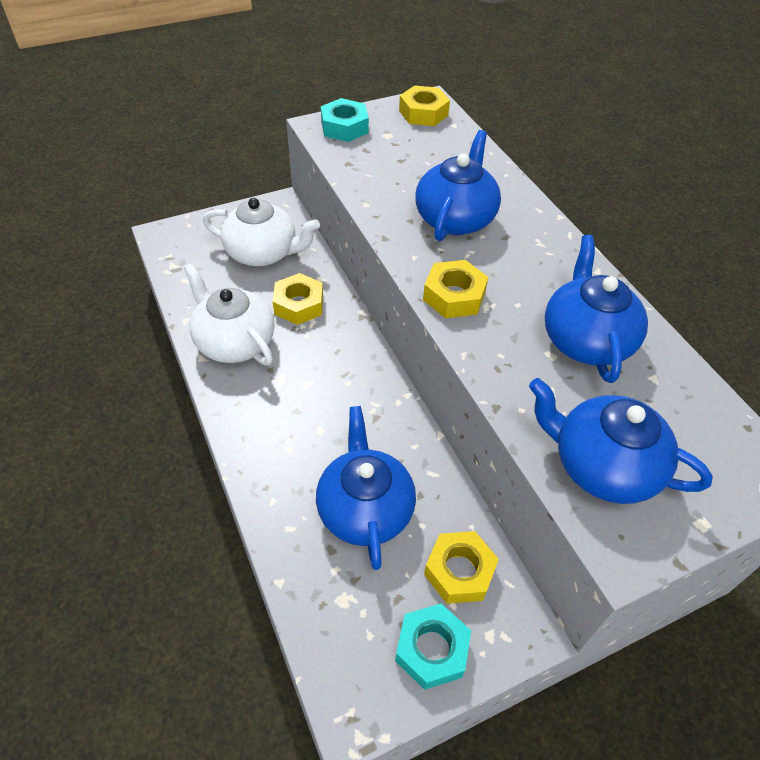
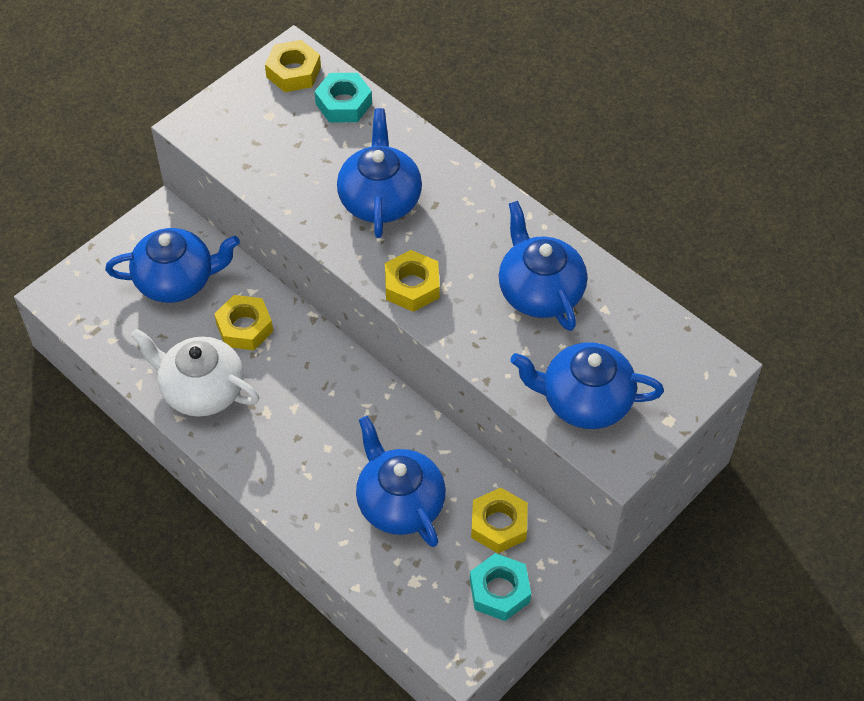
camera: 20 degrees left, 5 degrees up
white teapot [203,198,320,266] -> blue teapot [105,228,240,303]
turquoise nut [321,98,369,142] -> turquoise nut moved to [315,73,372,122]

